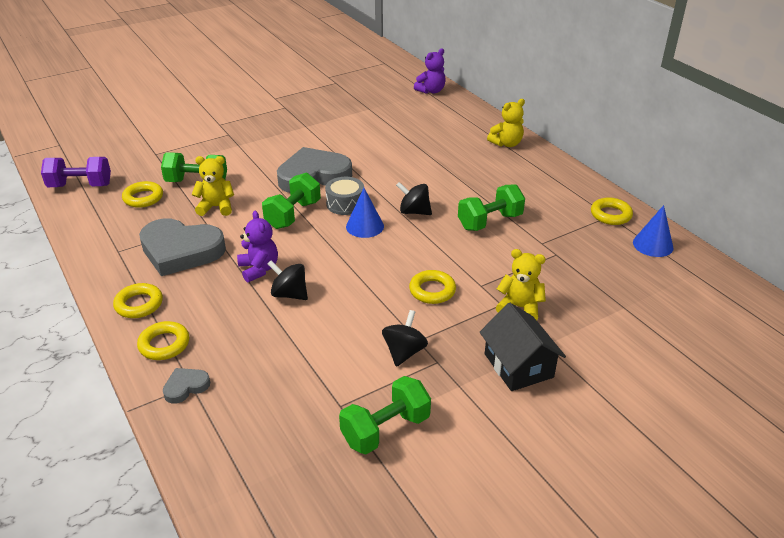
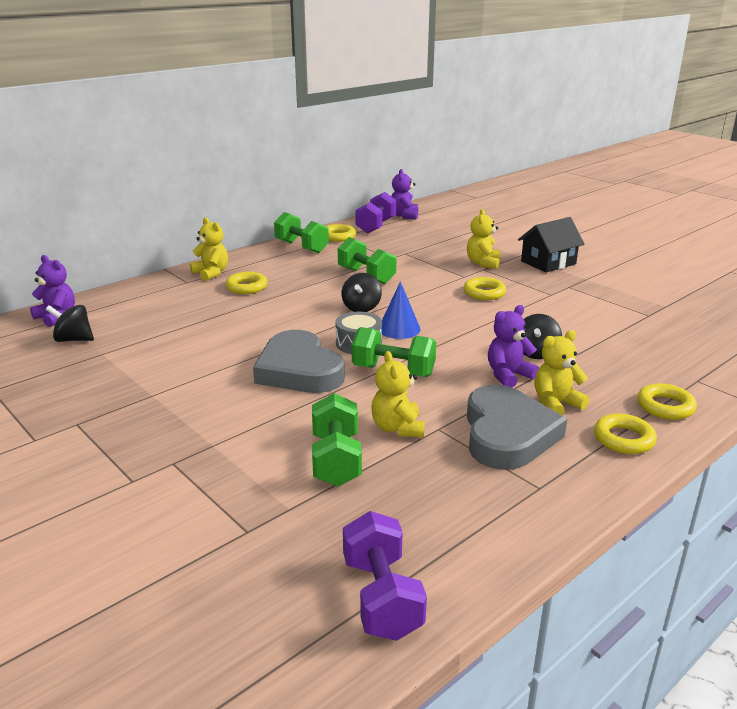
camera: 100 degrees left, 10 degrees down
yellow ring [122,181,163,208] -> yellow ring moved to [225,272,268,294]
grey heart [163,368,210,404] -> none
green dumbbell [339,376,431,454] -> green dumbbell moved to [274,212,329,253]
black spinning top [382,310,428,367] -> black spinning top moved to [45,305,94,342]
blue cone [633,205,673,257] -> purple dumbbell [355,192,397,233]
none -> purple teddy bear [391,169,418,219]
none -> yellow teddy bear [534,330,589,415]

